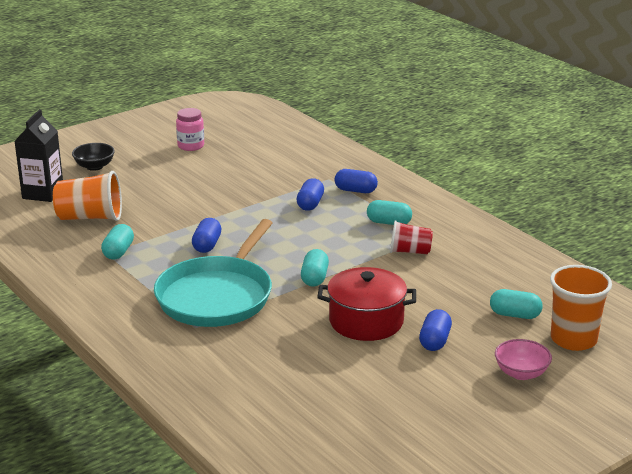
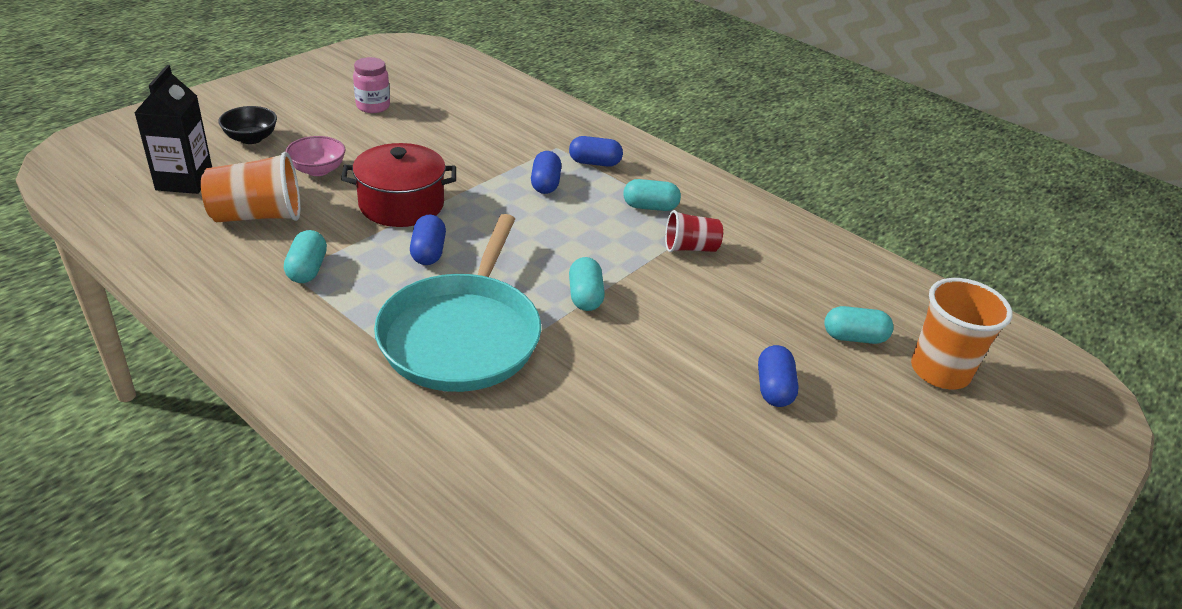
camera: 15 degrees left, 10 degrees up
red pot [317,267,416,341] -> red pot moved to [341,143,456,227]
pink bowl [495,339,552,380] -> pink bowl moved to [286,136,346,176]

